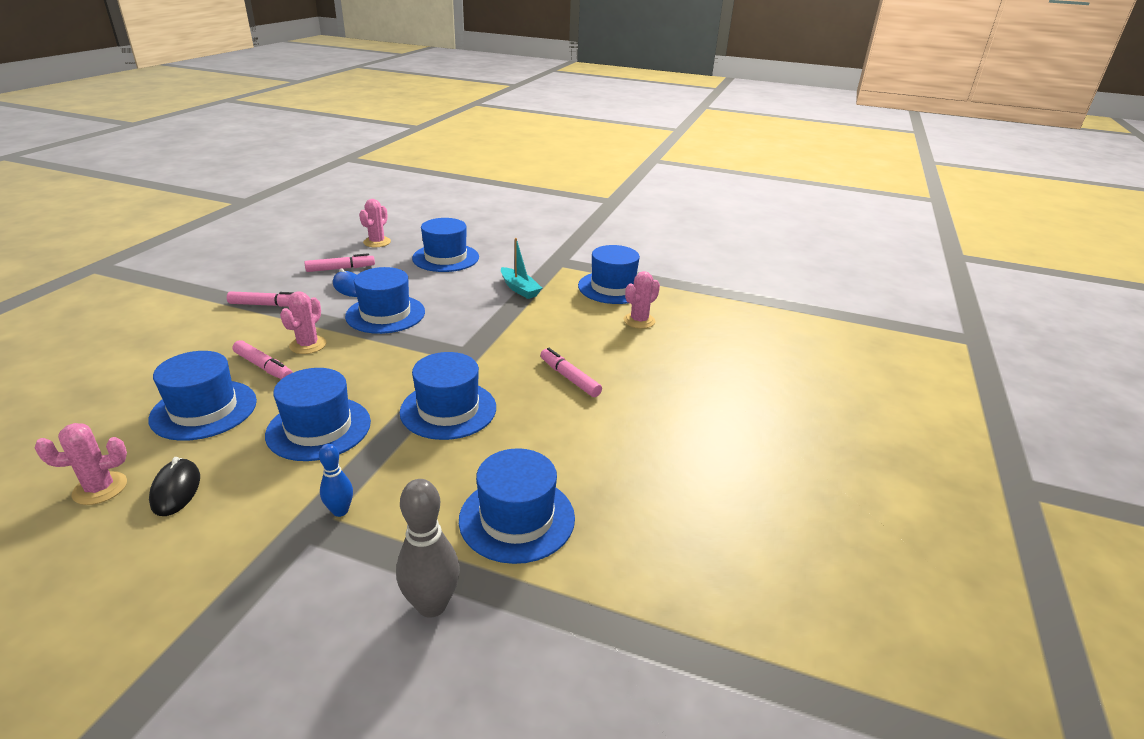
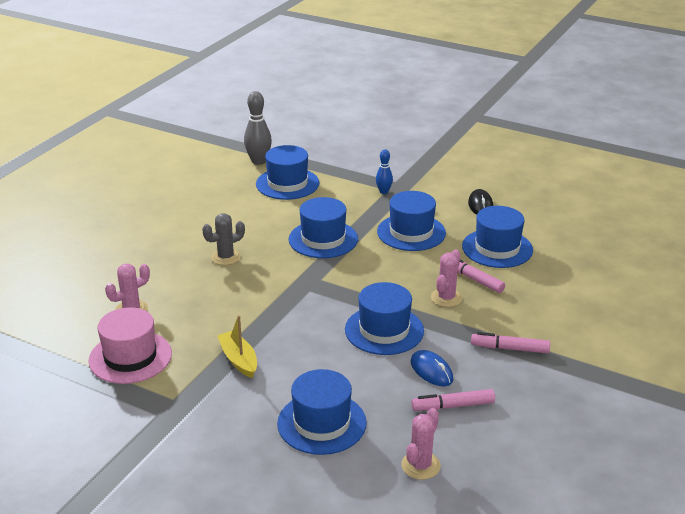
camera: 170 degrees left, 0 degrees up
pink cactus [35,423,127,505] -> none
grey bowling pin [396,479,460,618] -> grey bowling pin moved to [244,91,272,165]
turquoise boat [501,238,542,299] -> yellow boat [217,315,257,378]
pink marker [540,348,602,397] -> grey cactus [202,213,245,265]
blue hat [578,245,640,304] -> pink hat [89,307,172,384]

